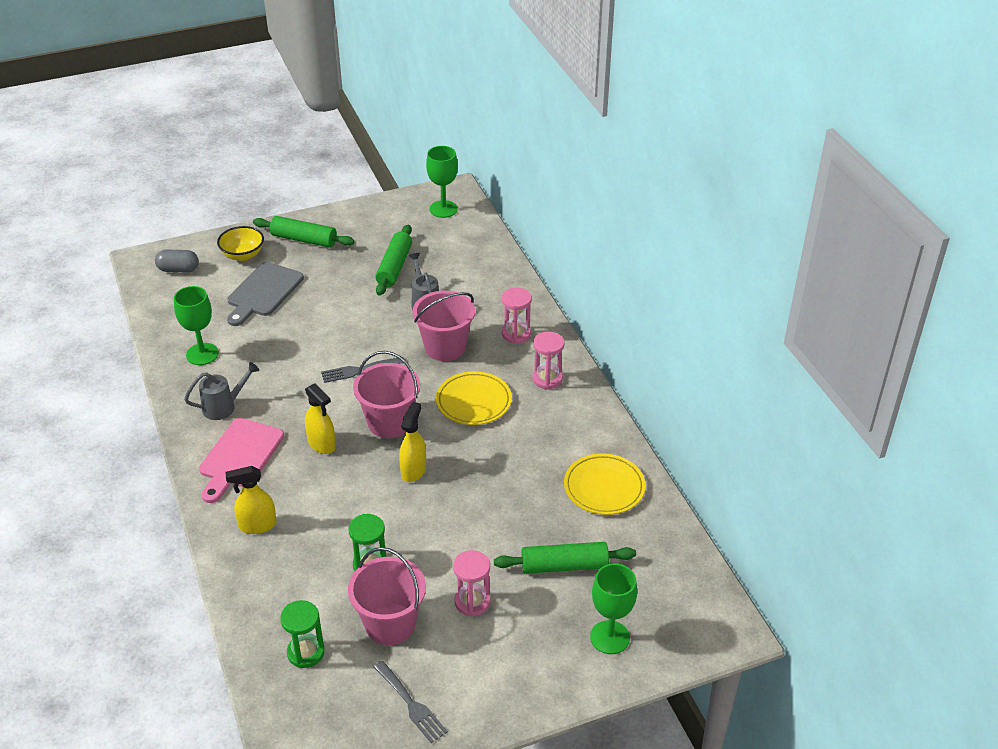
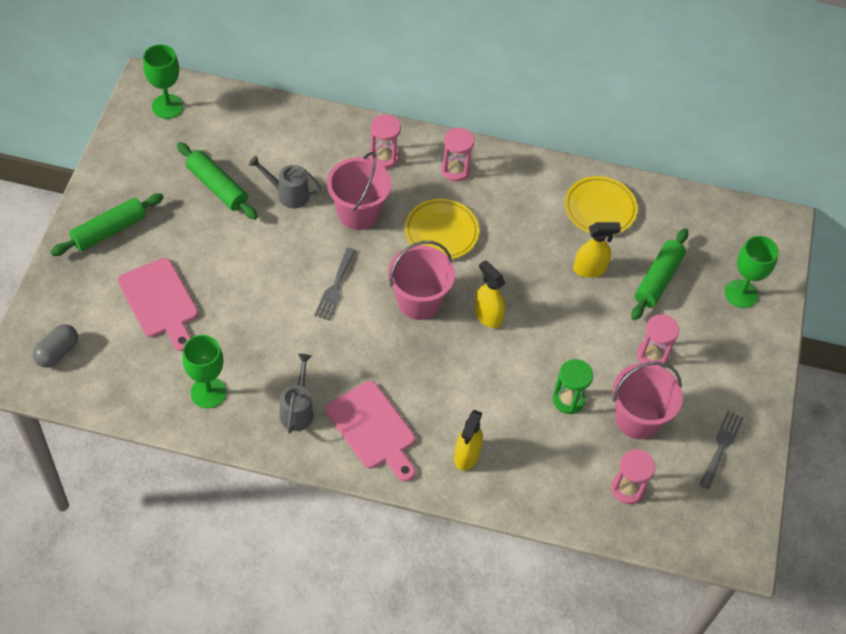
camera: 60 degrees left, 15 degrees up
yellow bowl [217,226,264,261] -> none
grey cutting board [227,262,304,326] -> pink cutting board [118,258,198,352]
green hourglass [280,600,325,668] -> pink hourglass [611,450,655,504]
yellow spray bottle [305,383,336,454] -> yellow spray bottle moved to [573,222,621,278]
grey fork [374,661,448,743] -> grey fork turned 60 degrees counterclockwise [699,411,743,489]

